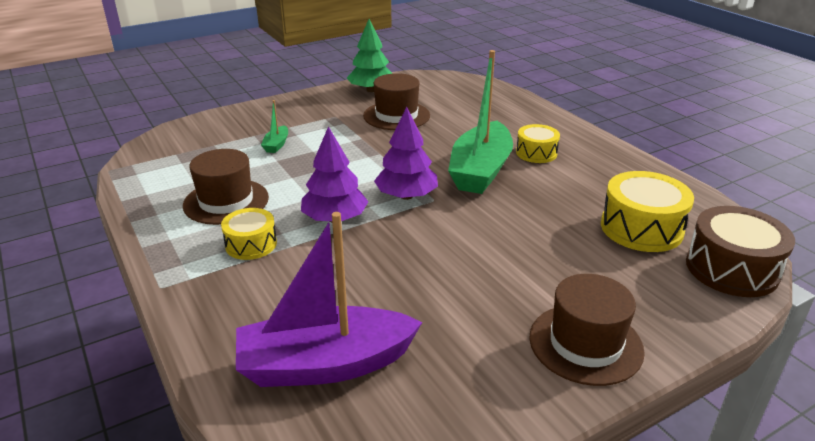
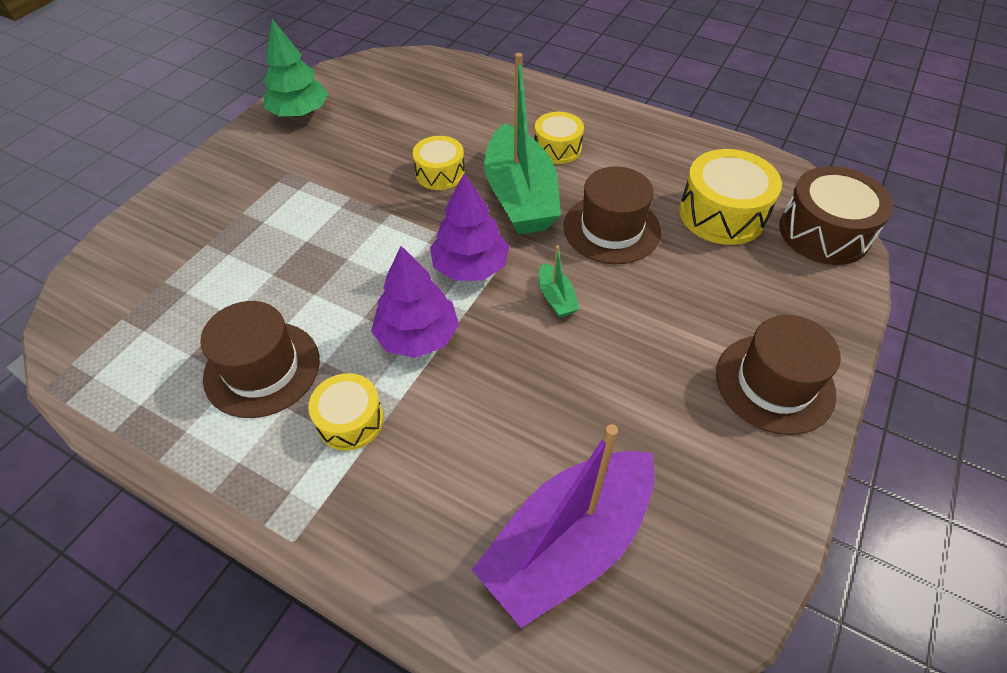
camera: 30 degrees left, 20 degrees up
green boat [261,100,288,153] -> green boat moved to [539,245,579,318]
brown hat [363,73,430,130] -> brown hat moved to [563,166,661,264]
none -> yellow drum [413,136,465,190]

